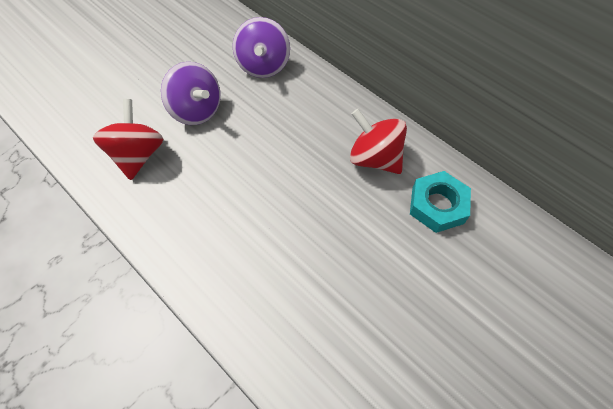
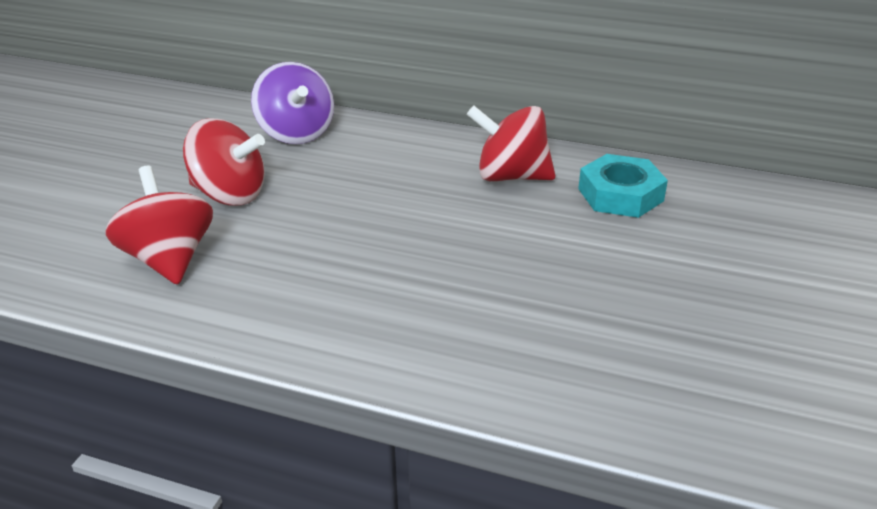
camera: 25 degrees left, 25 degrees down
purple spinning top [161,62,221,125] -> red spinning top [183,118,265,206]

